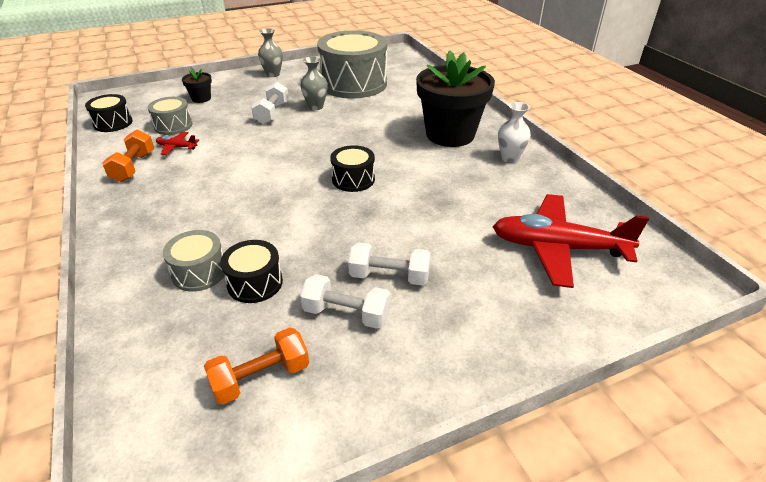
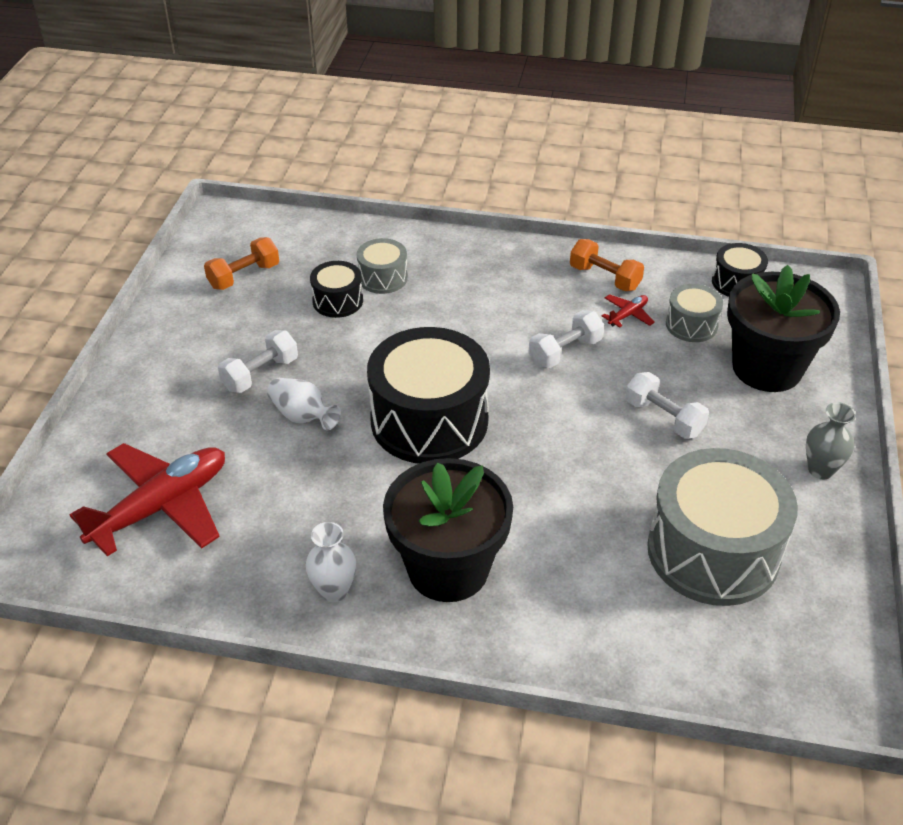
camera: 125 degrees right, 5 degrees up
black flower pot [182,68,212,103] -> black flower pot [727,265,840,392], size x2.33
orange dumbbell [204,327,309,405] -> orange dumbbell turned 45 degrees clockwise [204,237,279,290]
grey vase [300,57,328,110] -> none
white dumbbell [300,274,391,329] -> white dumbbell moved to [529,310,604,368]
black drum [330,145,375,192] -> black drum [367,327,490,464], size x2.08
none -> white vase [267,378,341,430]

